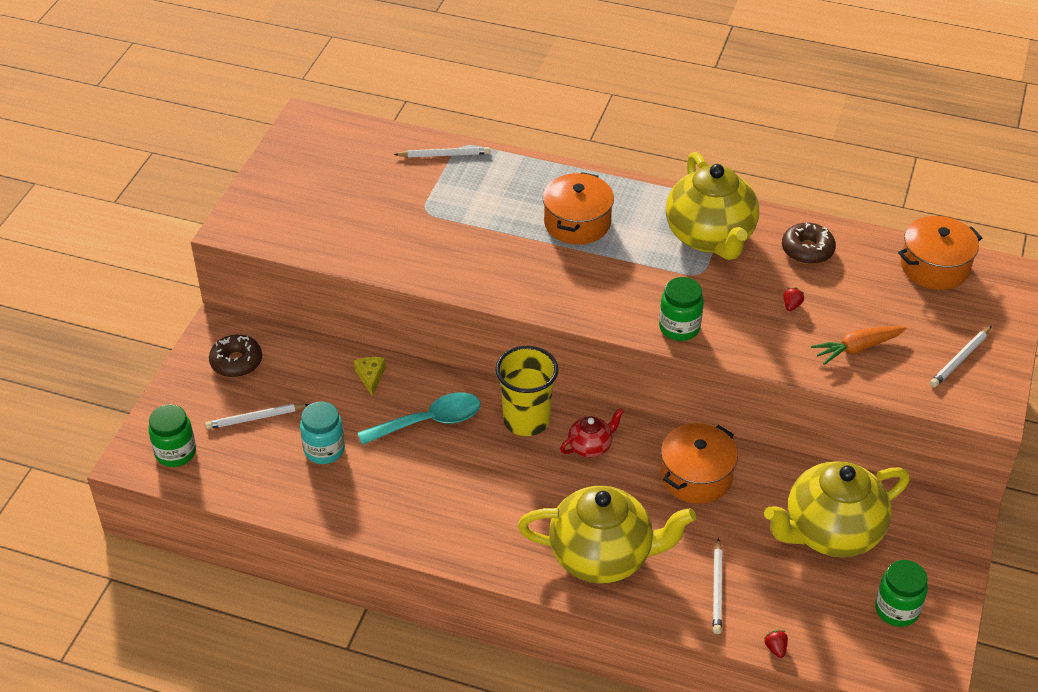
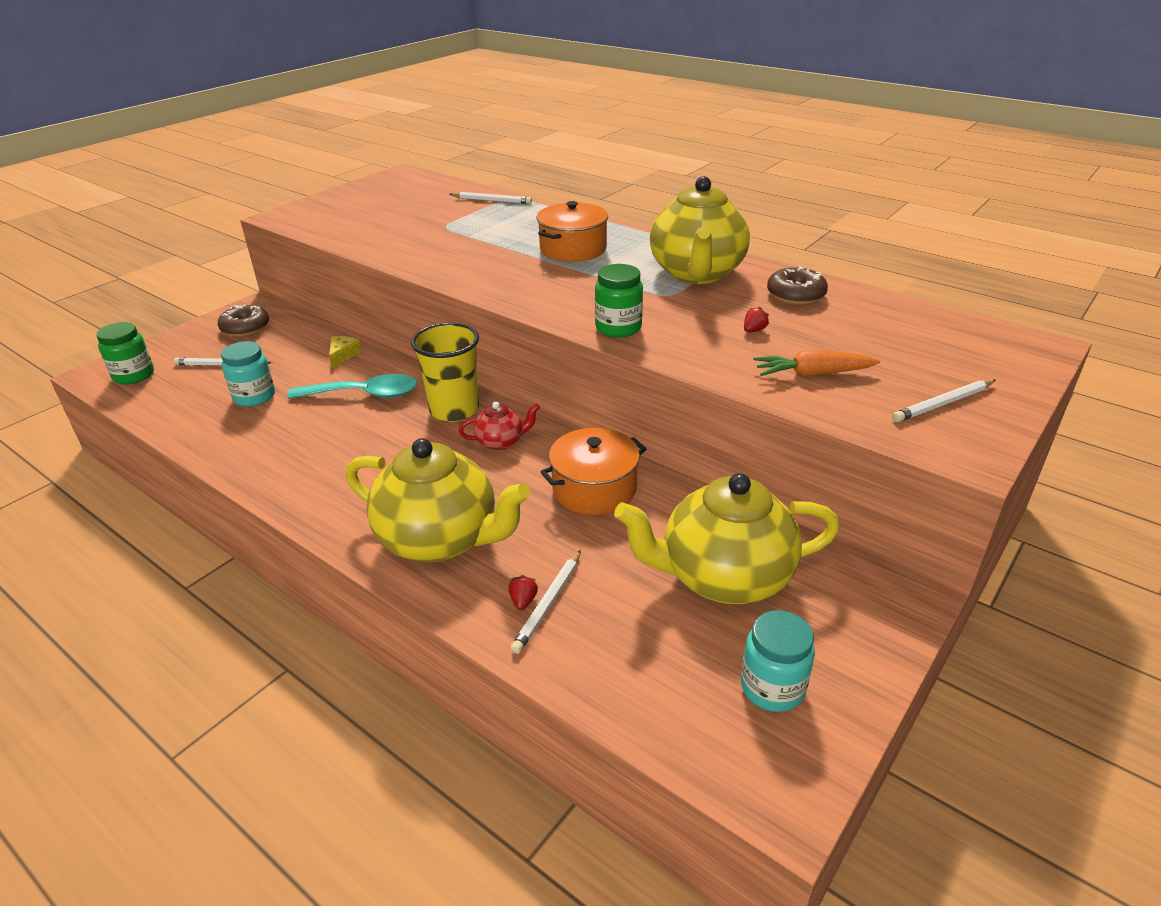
camera: 20 degrees right, 10 degrees down
red strawberry [764,630,788,658] -> red strawberry moved to [508,575,538,610]
green jar [875,560,928,627] -> turquoise jar [741,610,815,712]
orange pot [898,216,982,290] -> none

